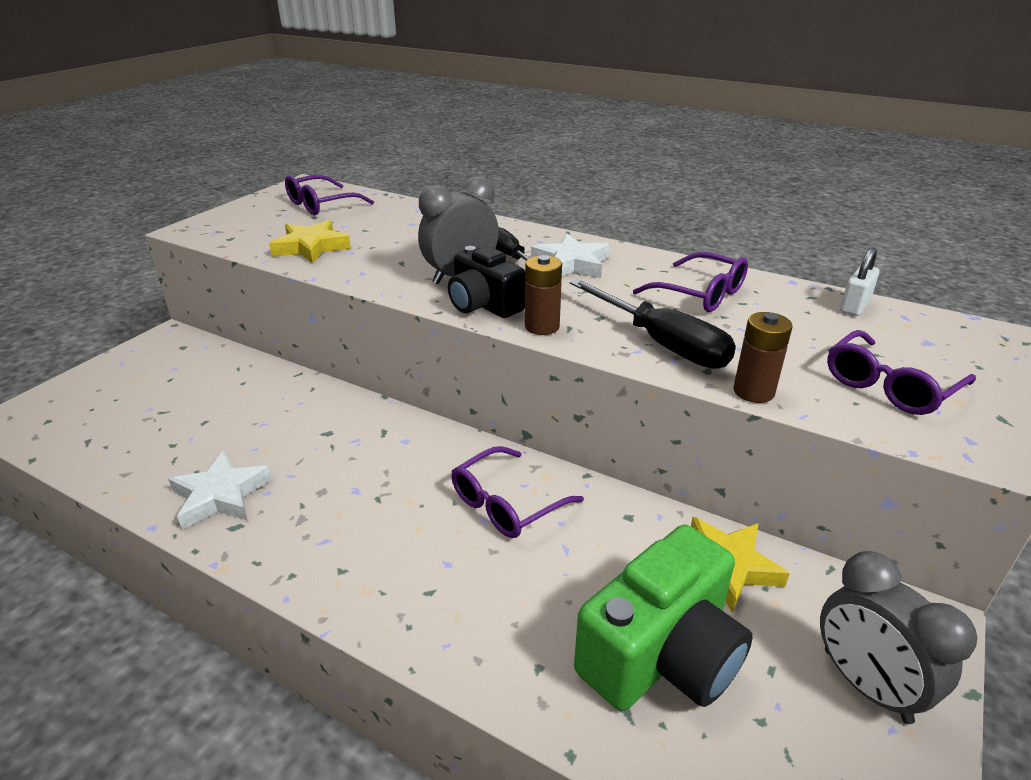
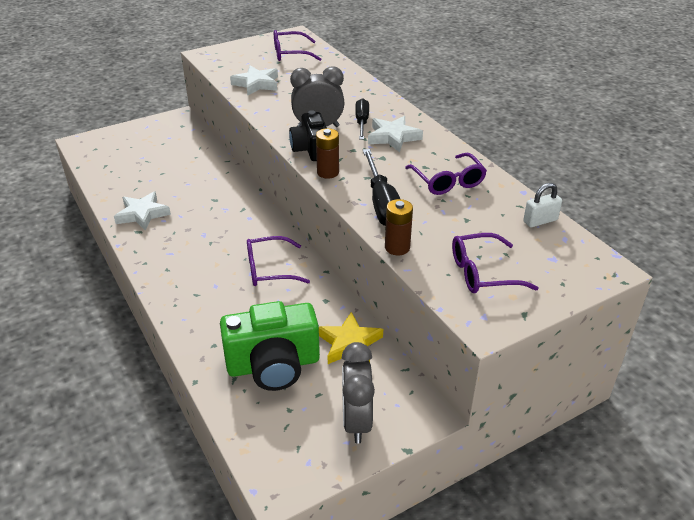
camera: 30 degrees right, 5 degrees up
yellow star [269,220,351,264] -> white star [230,66,278,96]

